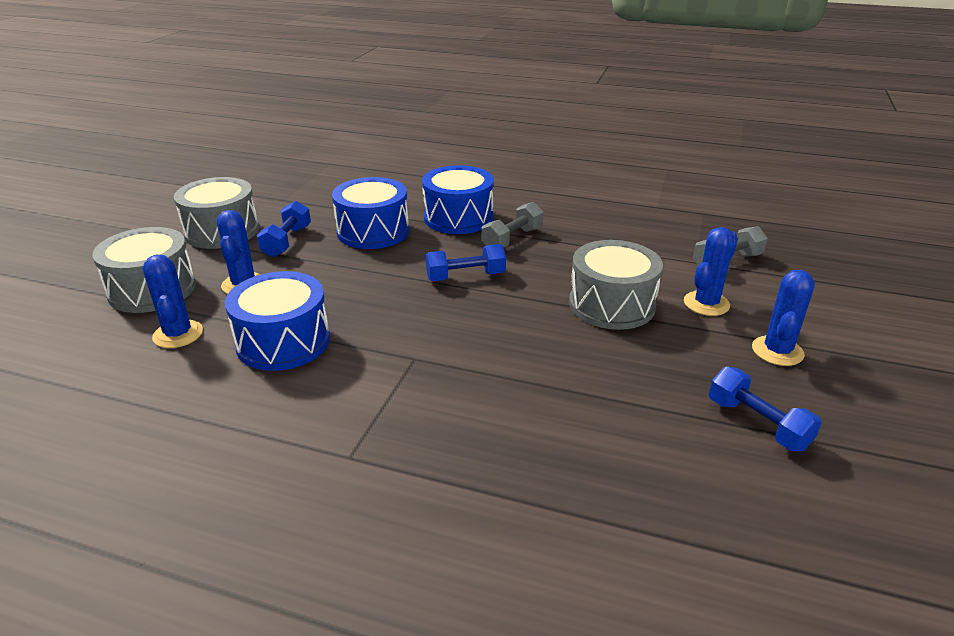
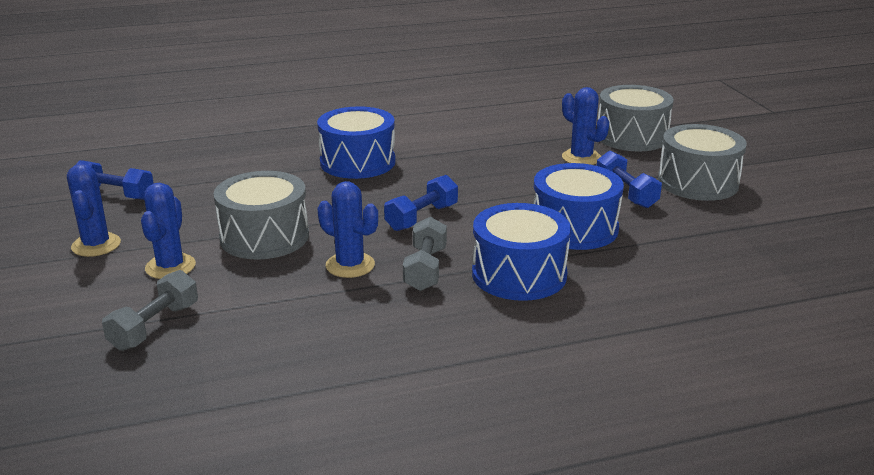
camera: 145 degrees right, 5 degrees down
blue cactus [143,255,203,348] -> blue cactus moved to [318,181,378,278]
blue drum [225,271,330,371] -> blue drum moved to [317,106,396,179]

